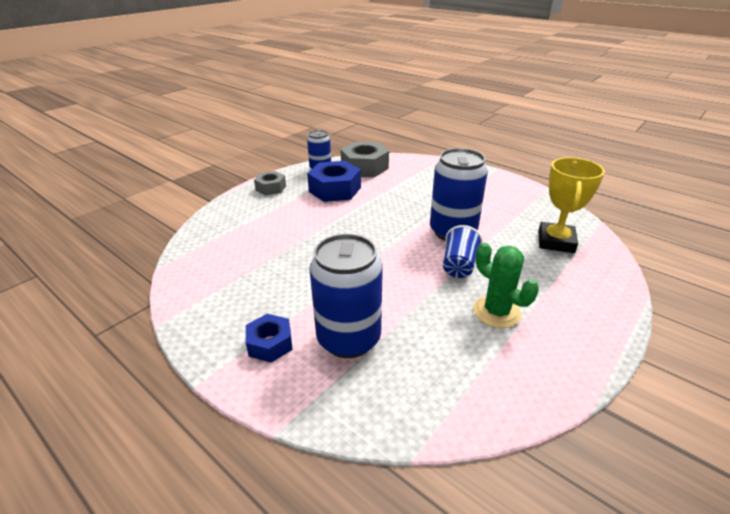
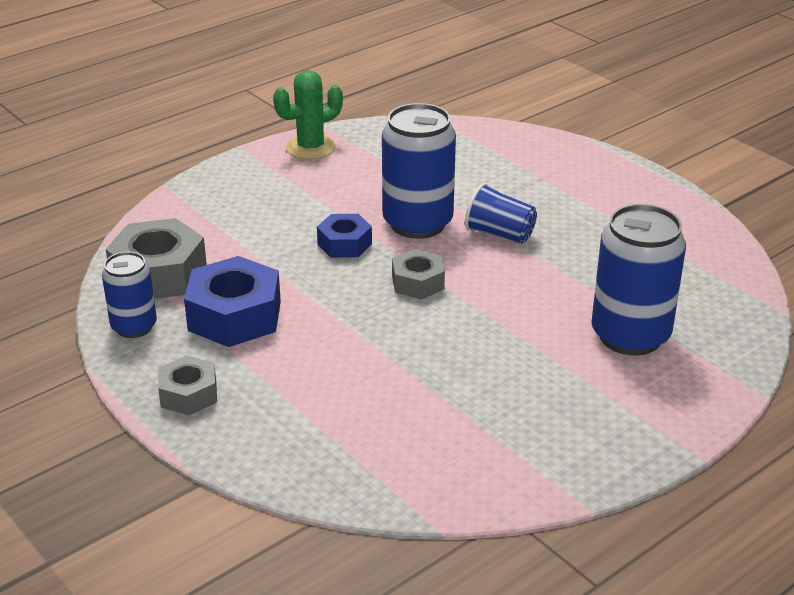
camera: 80 degrees left, 0 degrees up
blue nut [246,314,293,363] -> blue nut moved to [317,214,372,258]
green cactus [473,243,539,328] -> green cactus moved to [273,70,343,160]
yellow trophy [538,157,605,253] -> none
none -> grey nut [392,249,445,299]

